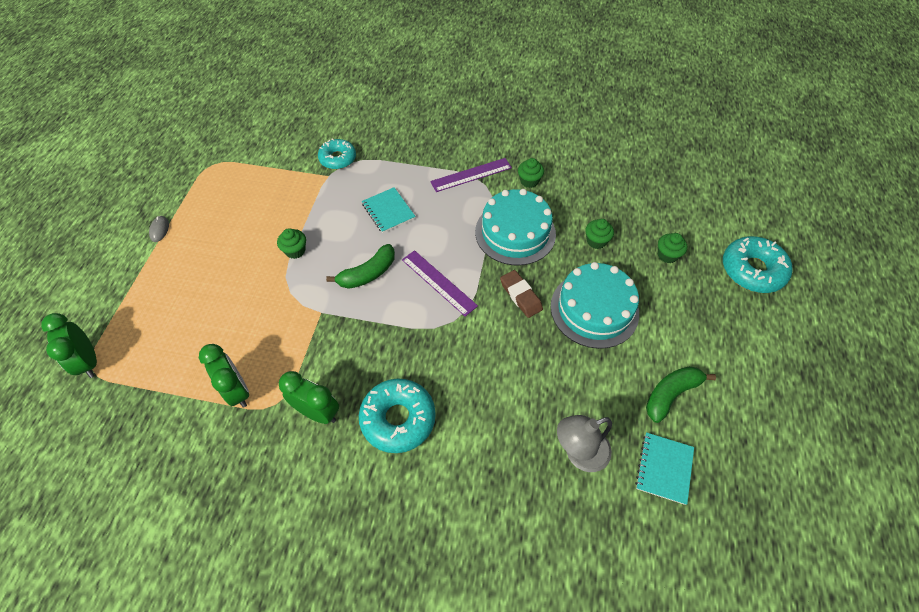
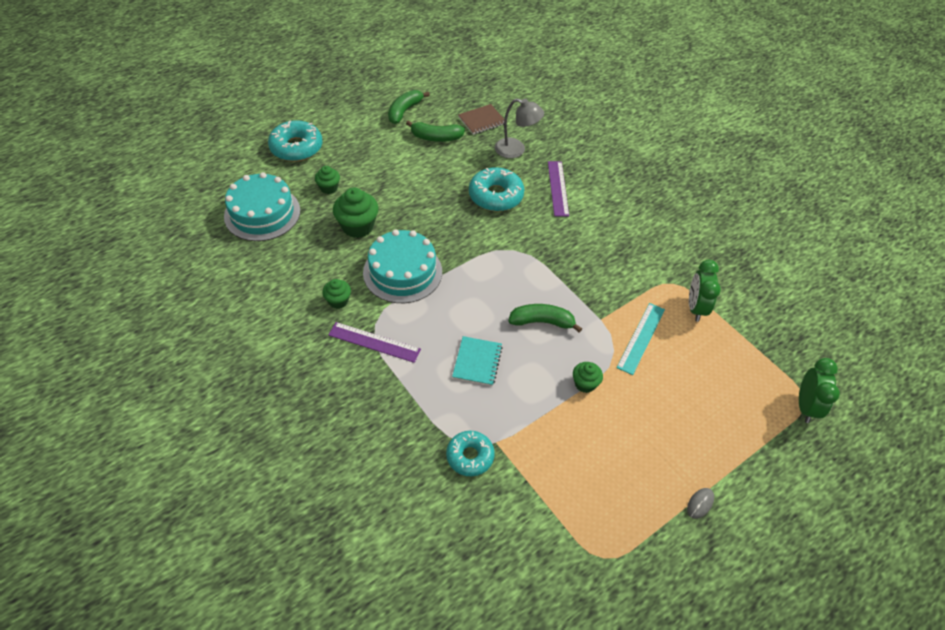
camera: 140 degrees left, 5 degrees down
green clock [279,371,339,424] -> none
turquoise donut [359,379,436,453] -> turquoise donut moved to [469,167,525,211]
purple ruler [402,250,478,317] -> purple ruler moved to [548,161,569,216]
brown eraser [500,270,543,318] -> none
turquoise cake [551,262,639,349] -> turquoise cake moved to [224,172,300,241]
green cupcake [585,219,614,249] -> green cupcake [333,188,379,238], size x1.72
turquoise notebook [635,432,694,505] -> brown notebook [458,104,504,135]
none -> green banana [388,90,430,124]
none -> turquoise ruler [616,303,665,375]

